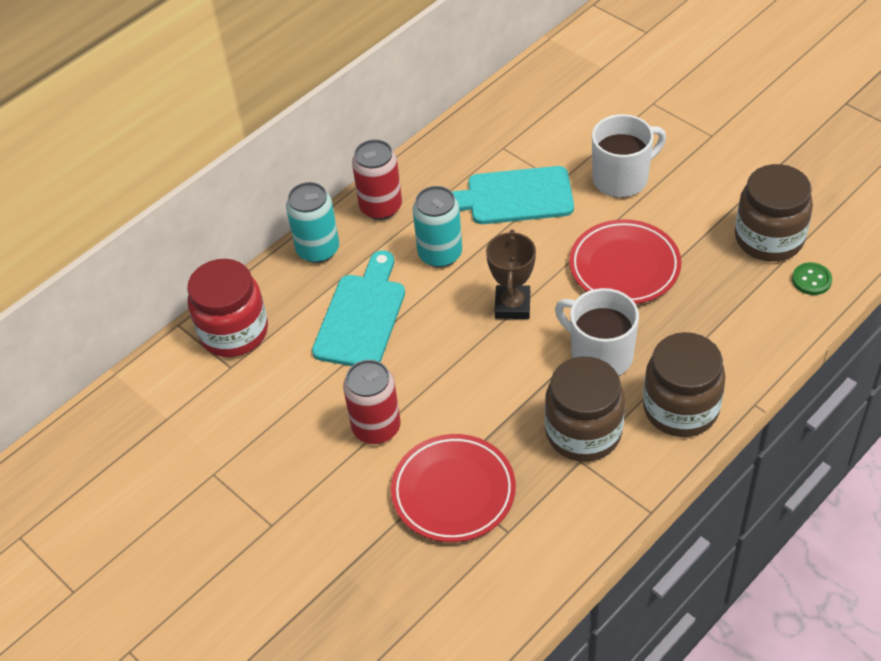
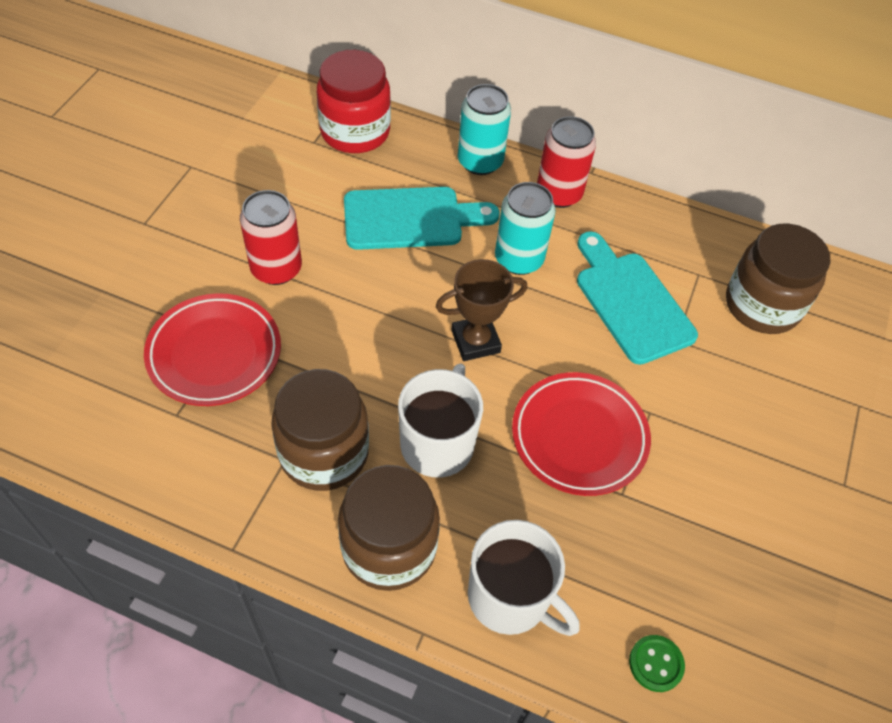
camera: 60 degrees right, 5 degrees up
white mug [592,114,666,198] -> white mug moved to [468,520,580,636]
brown jar [735,164,813,261] -> brown jar moved to [726,224,830,334]

